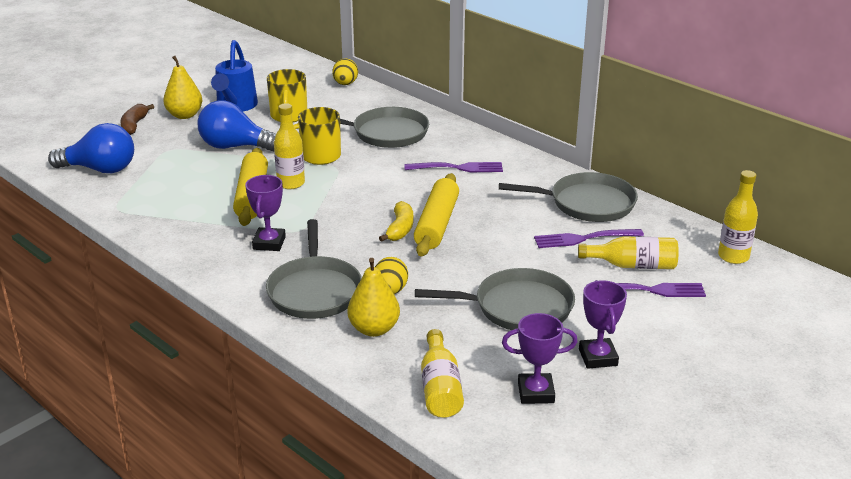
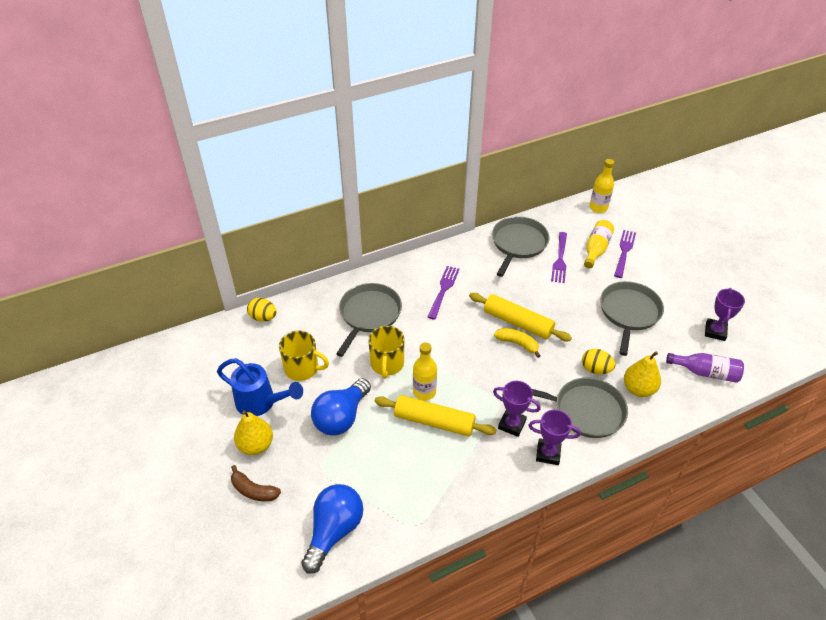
camera: 70 degrees left, 15 degrees up
yellow bottle [421,329,464,418] -> purple bottle [666,353,744,383]
purple trophy [579,280,627,369] -> purple trophy moved to [528,410,581,465]

